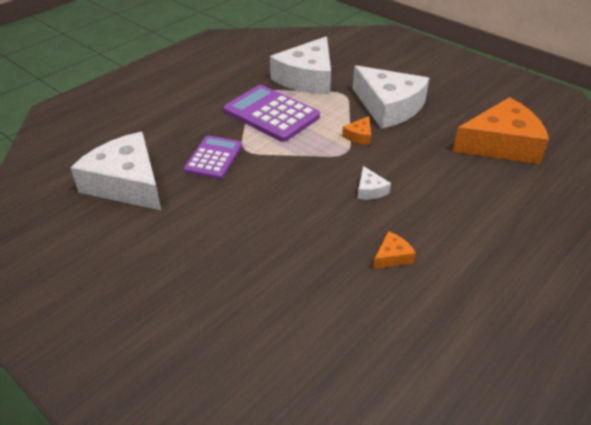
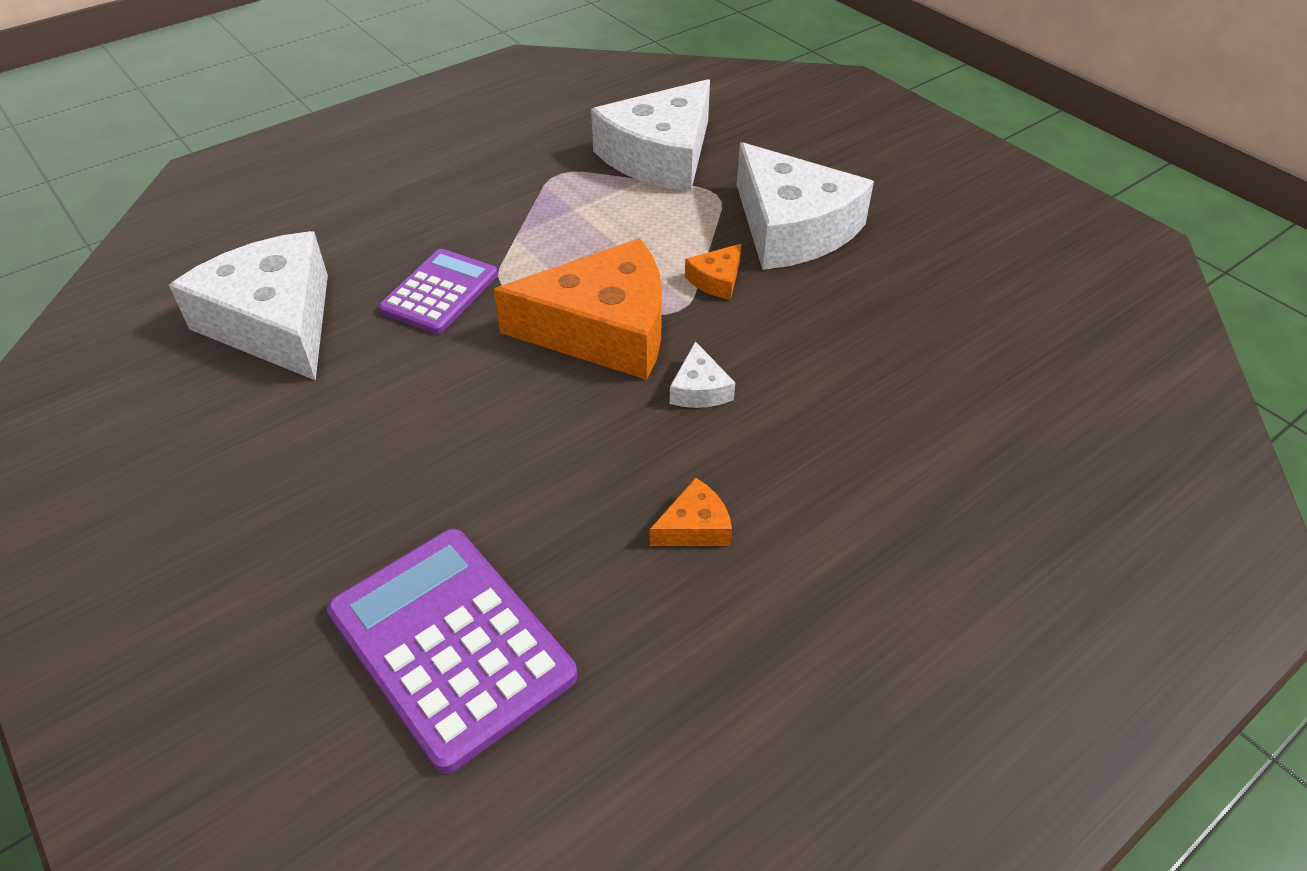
camera: 10 degrees right, 5 degrees up
purple calculator [223,85,320,142] -> purple calculator moved to [327,529,577,774]
orange cheese [452,97,549,164] -> orange cheese moved to [494,238,662,380]

